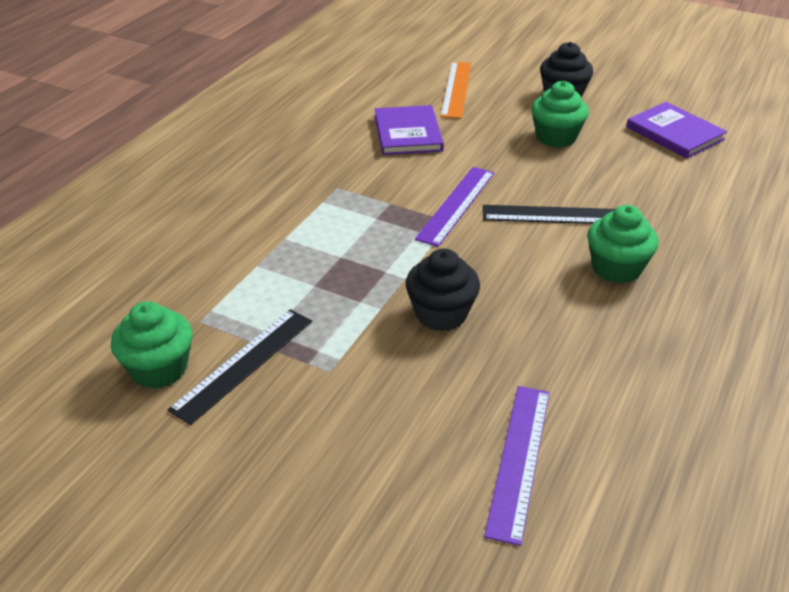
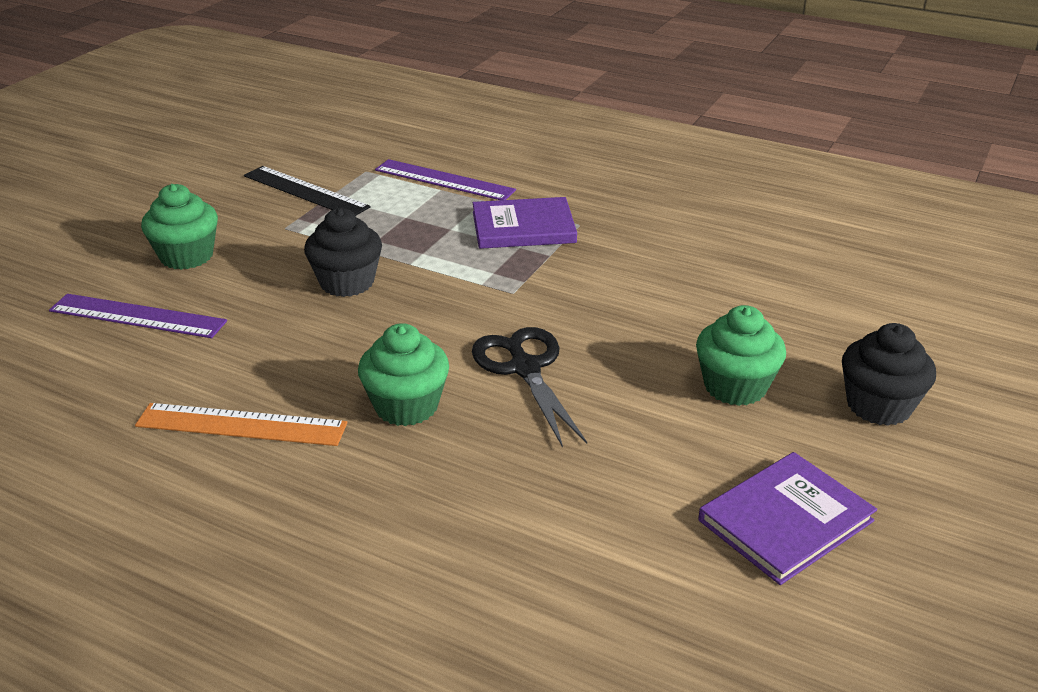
camera: 90 degrees right, 5 degrees down
green cupcake [111,301,192,389] -> green cupcake moved to [141,184,218,270]
purple book [375,105,444,155] -> purple book moved to [473,197,577,249]
purple ruler [415,167,494,247] -> purple ruler moved to [375,159,516,200]
orange ruler [440,62,471,119] -> orange ruler moved to [135,403,347,446]
black ruler [483,205,615,224] -> black scissors [472,327,587,448]

